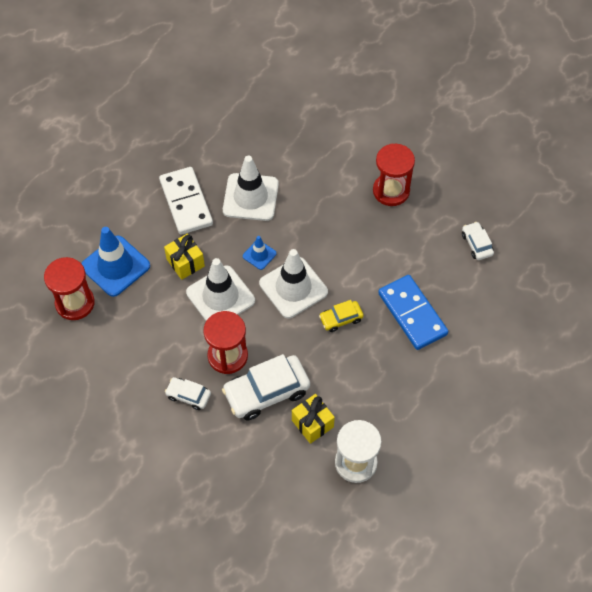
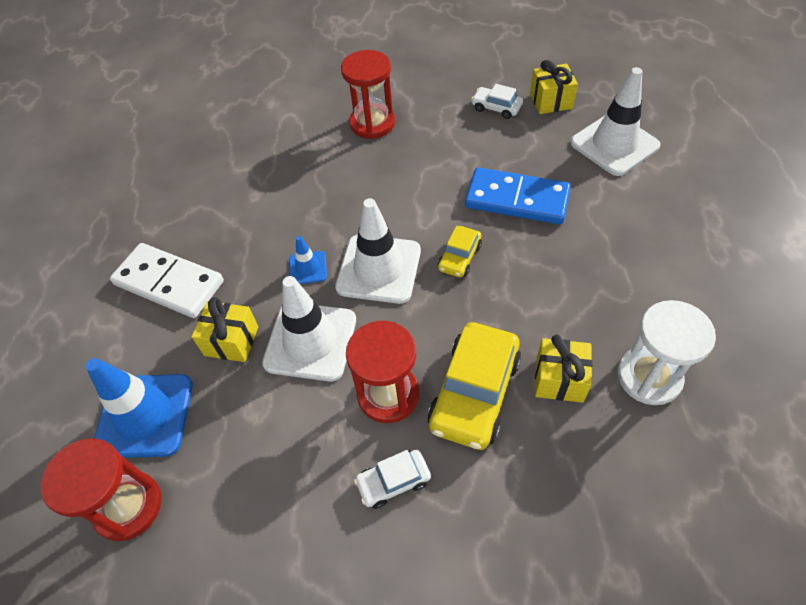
camera: 40 degrees left, 5 degrees down
white car [222,354,310,421] -> yellow car [427,322,521,450]
white traffic cone [223,156,279,221] -> white traffic cone moved to [570,67,661,176]
none -> yellow gift [530,60,578,114]

